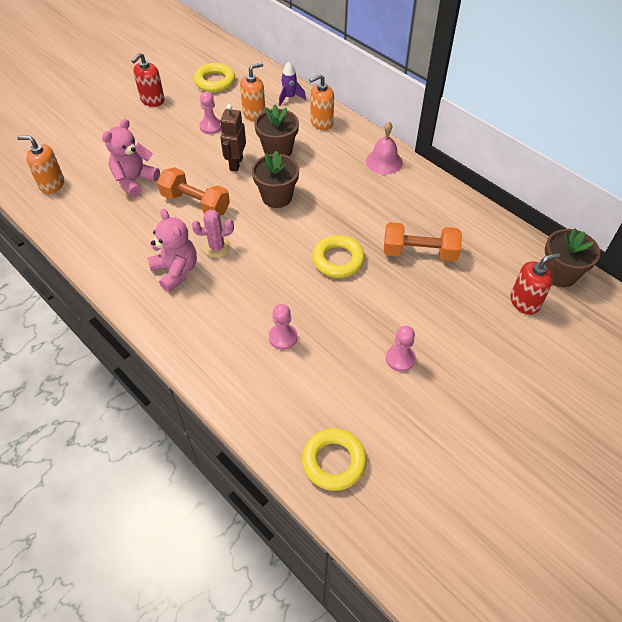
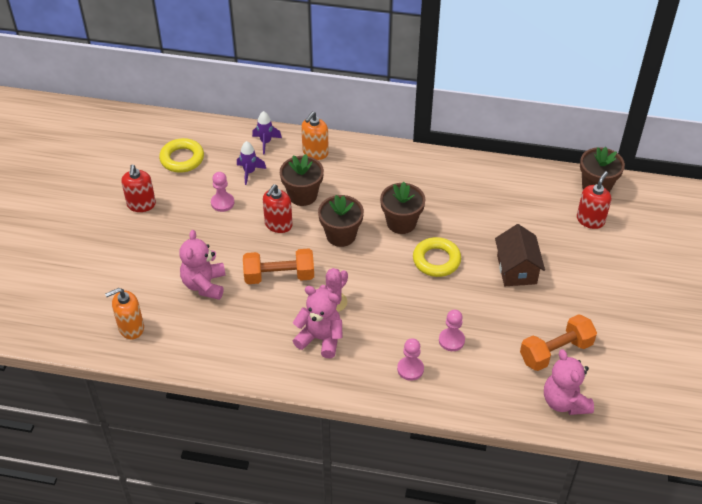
camera: 35 degrees left, 5 degrees down
brown robot [220,104,246,171] -> red soap dispenser [263,184,293,233]
orange soap dispenser [240,63,265,121] -> purple rocket [237,141,266,185]
yellow ring [302,428,367,491] -> pink teddy bear [544,349,594,415]
pink bell [366,122,402,175] -> none
orange dumbbell [384,222,462,262] -> orange dumbbell moved to [520,314,597,371]
pink pawn [386,326,416,372] -> pink pawn moved to [397,338,424,381]
none -> brown flower pot [380,182,426,234]
none -> brown house [495,224,545,286]

